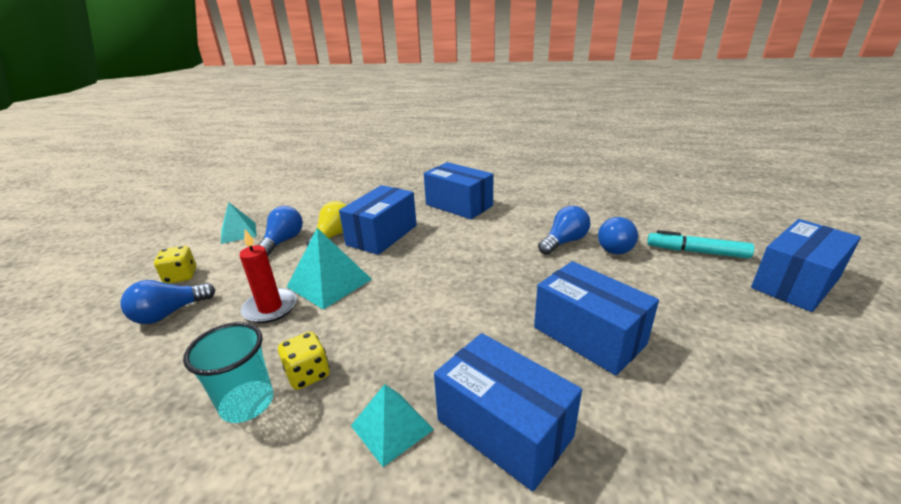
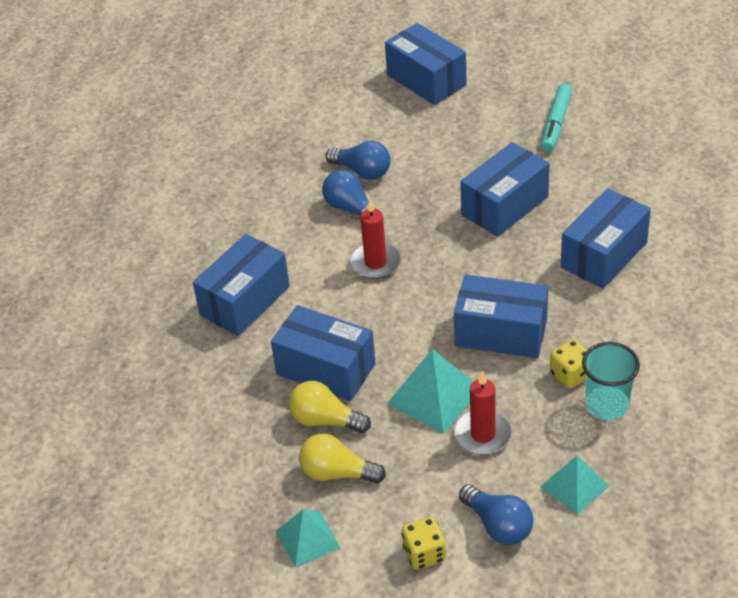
camera: 90 degrees left, 15 degrees up
blue light bulb [258,206,303,256] -> yellow light bulb [299,434,386,483]
turquoise pyramid [351,384,434,467] -> turquoise pyramid moved to [541,456,609,514]
turquoise marker [647,230,754,258] -> turquoise marker moved to [541,84,572,152]
none -> red candle [350,199,401,279]
none -> blue box [454,275,548,358]

